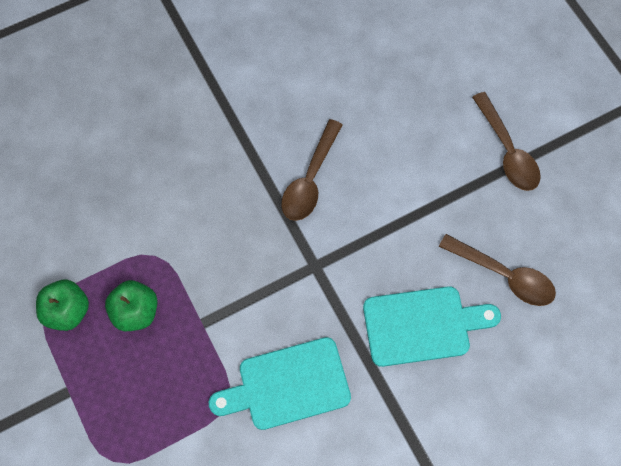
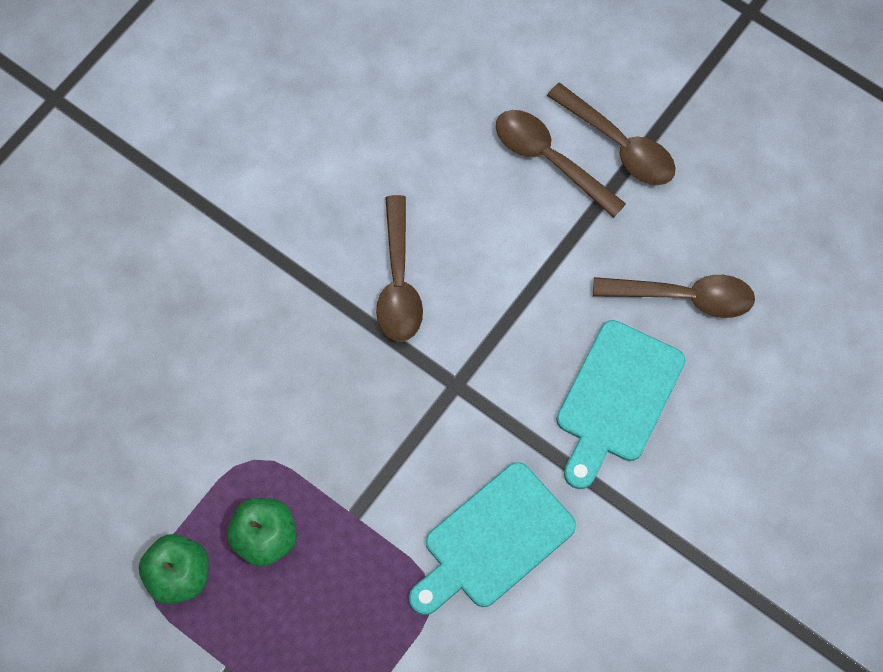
camera: 25 degrees left, 0 degrees up
turquoise cutting board [363,286,501,367] -> turquoise cutting board turned 150 degrees clockwise [557,320,685,489]
none -> brown spoon [496,110,626,218]

